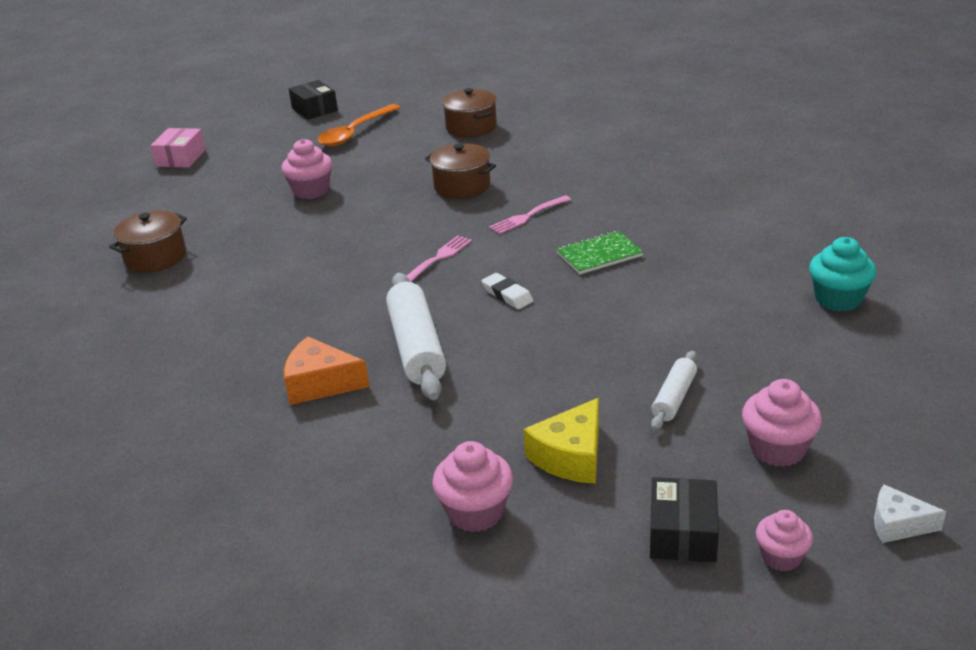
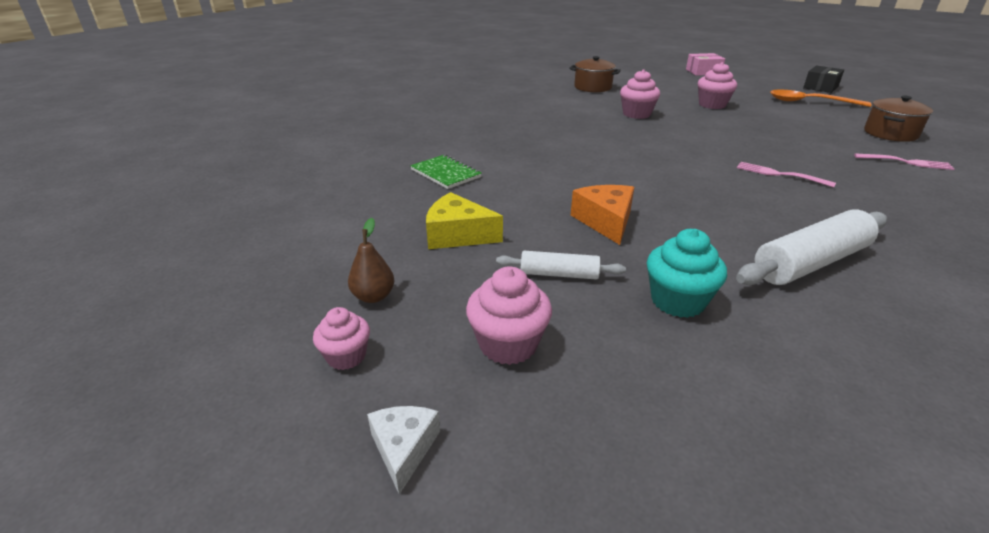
camera: 70 degrees right, 0 degrees up
orange cheese [284,337,370,405] -> orange cheese moved to [571,185,634,245]
white rolling pin [386,273,446,400] -> white rolling pin moved to [736,209,887,285]
pink fork [407,236,472,282] -> pink fork moved to [854,153,954,170]
brown pot [425,143,496,199] -> none
pink cupcake [432,441,513,532] -> pink cupcake moved to [620,69,660,119]
white eraser [482,273,533,309] -> none
green notebook [556,231,643,275] -> green notebook moved to [410,155,482,189]
black box [650,477,719,562] -> brown pear [348,218,395,303]
turquoise cupcake [809,237,876,311] -> turquoise cupcake moved to [647,229,727,318]

